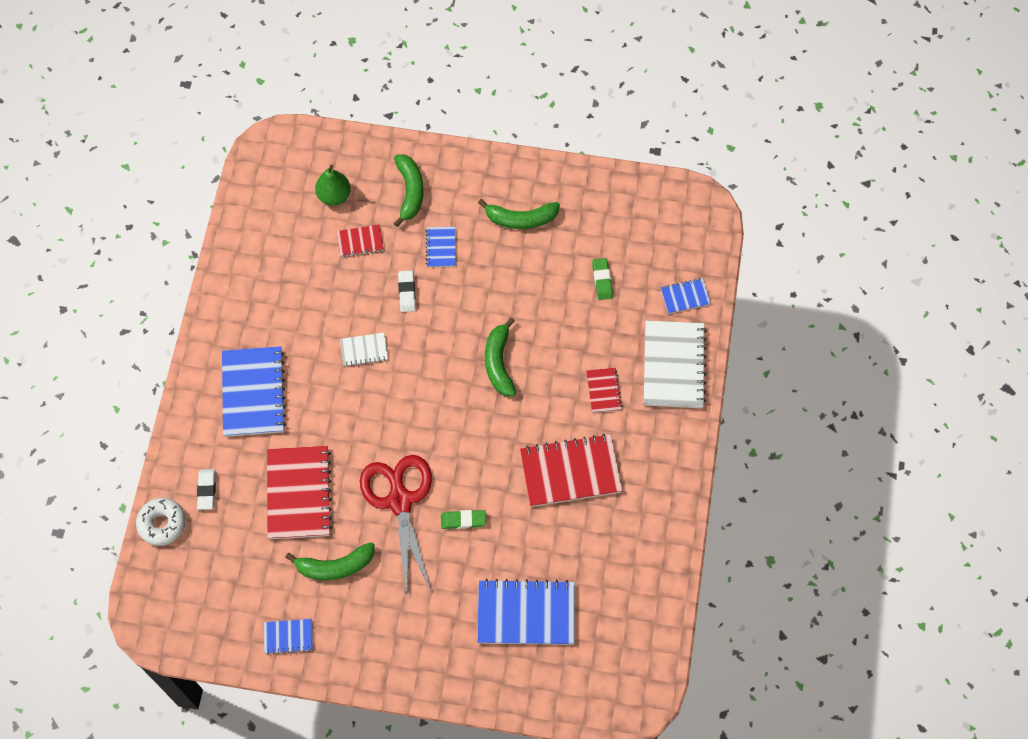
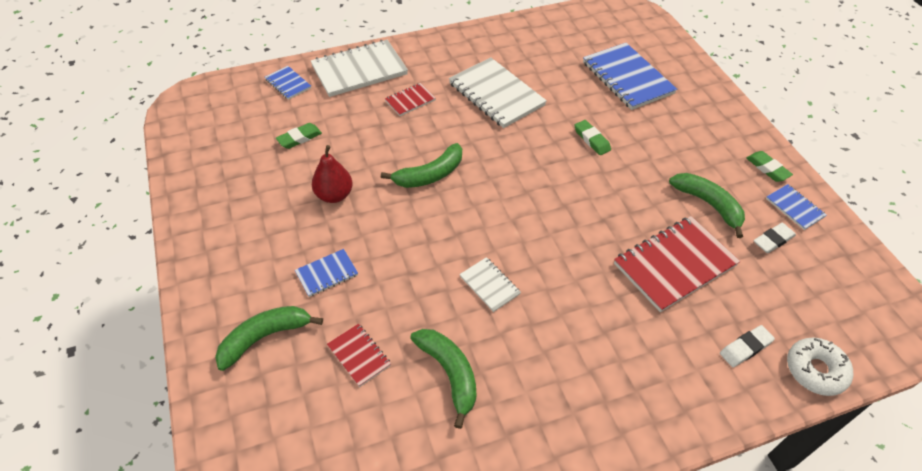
camera: 120 degrees left, 15 degrees down
blue notebook [222,346,286,437] -> none
green pear [315,165,351,205] -> none
red scissors [360,455,432,595] -> none
white eraser [398,270,416,312] -> white eraser moved to [754,223,796,253]
green banana [478,199,560,229] -> green banana moved to [410,329,476,429]
red notebook [520,434,623,507] -> white notebook [449,57,547,128]
none -> red pear [312,145,353,203]
none -> green eraser [746,151,793,182]

